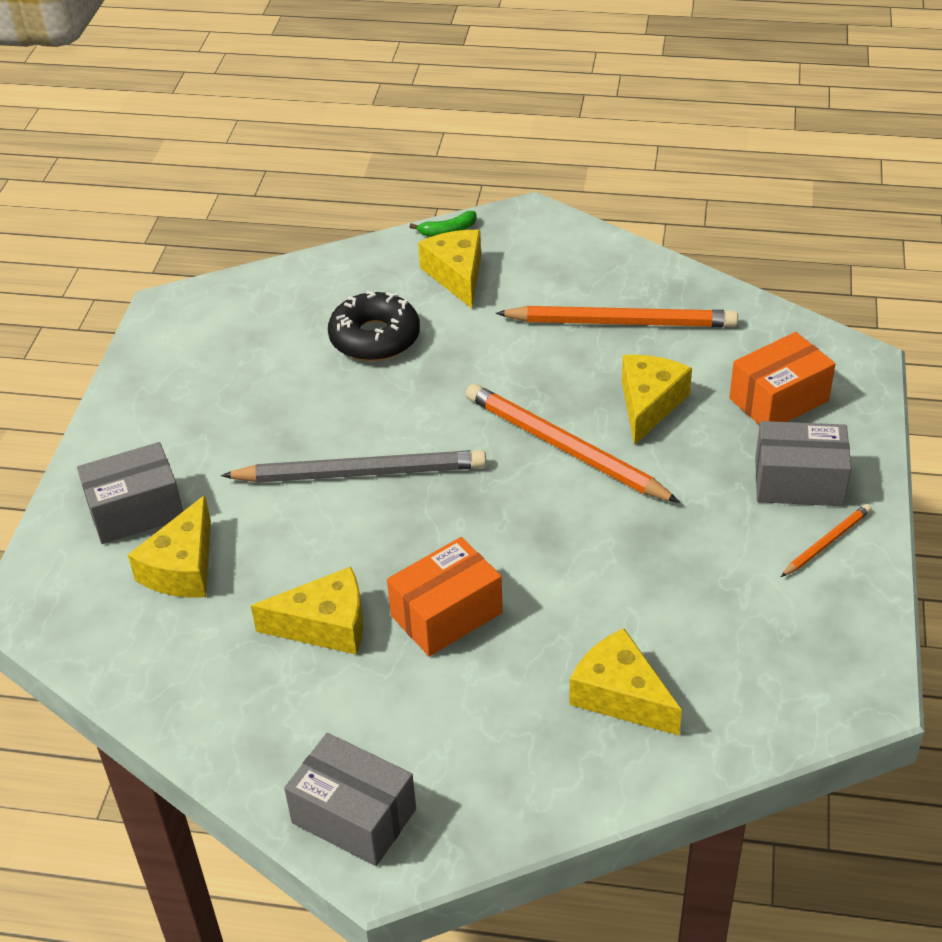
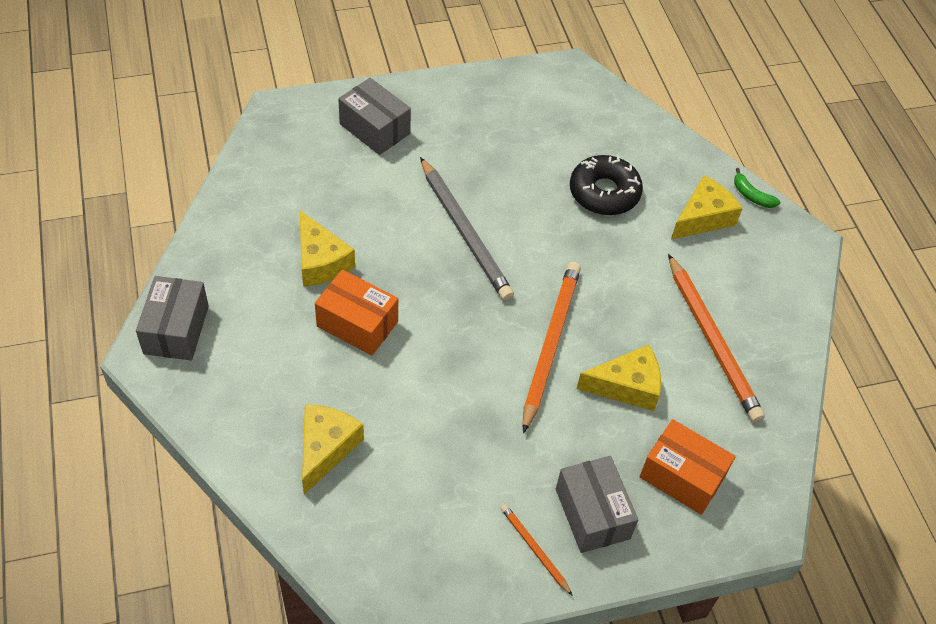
camera: 60 degrees right, 10 degrees up
yellow cheese [128,495,211,598] -> none
orange pencil [781,504,871,577] -> orange pencil turned 150 degrees counterclockwise [501,504,573,596]

